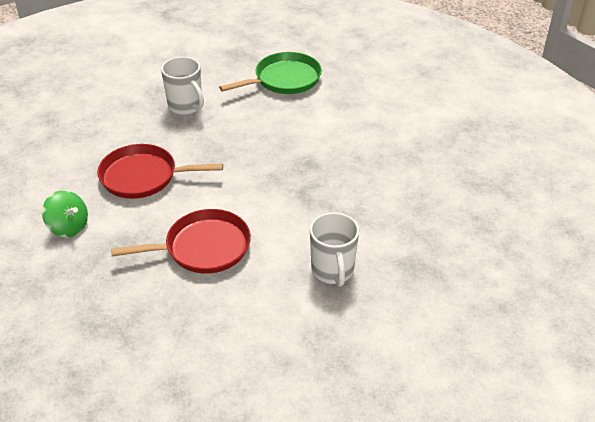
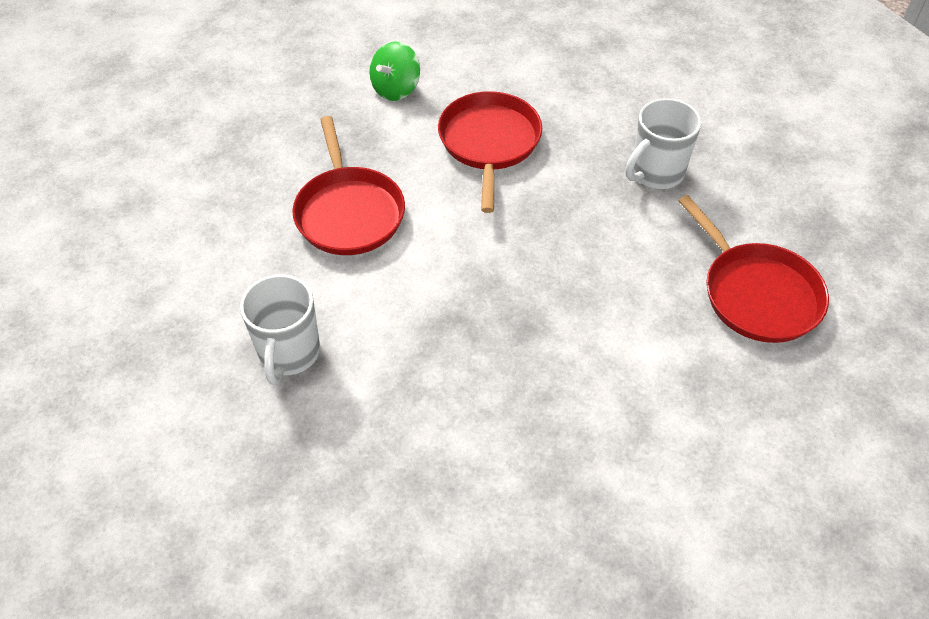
camera: 90 degrees right, 10 degrees up
green pan [219,52,322,94] -> red pan [678,195,829,343]
white mug [310,212,359,287] -> white mug turned 75 degrees counterclockwise [240,274,320,385]

